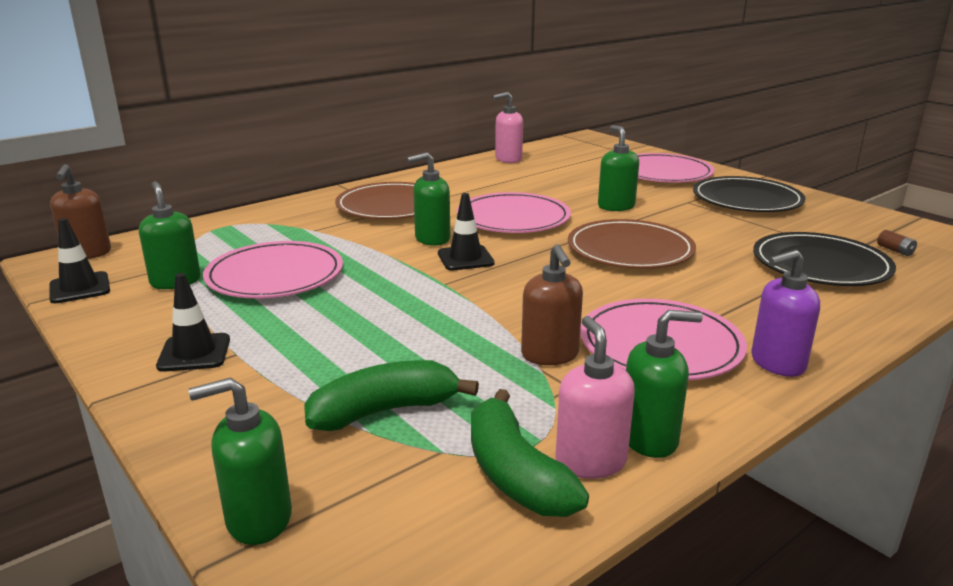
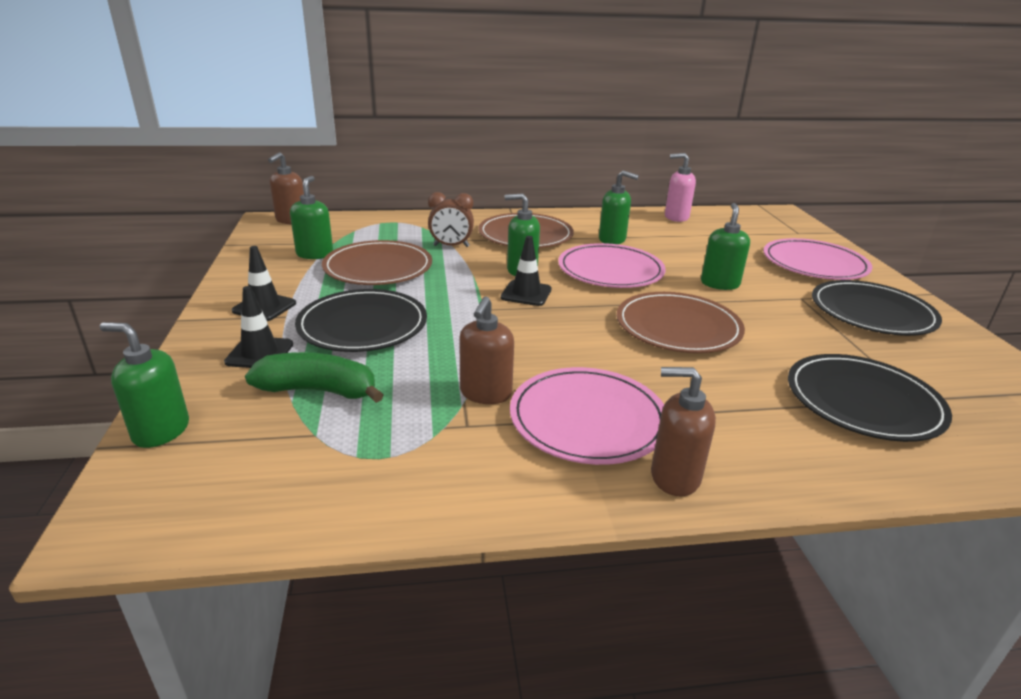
camera: 30 degrees right, 5 degrees up
black traffic cone [49,218,110,303] -> black traffic cone moved to [224,286,293,368]
pink plate [203,241,343,298] -> brown plate [322,240,432,285]
green banana [471,389,589,517] -> none
pink soap dispenser [555,316,635,479] -> none
green soap dispenser [626,310,703,458] -> green soap dispenser moved to [599,171,639,244]
purple soap dispenser [751,250,820,377] -> brown soap dispenser [651,367,716,497]
brown battery [877,230,917,256] -> none
none -> black plate [295,289,427,352]
none -> brown clock [428,192,474,247]

